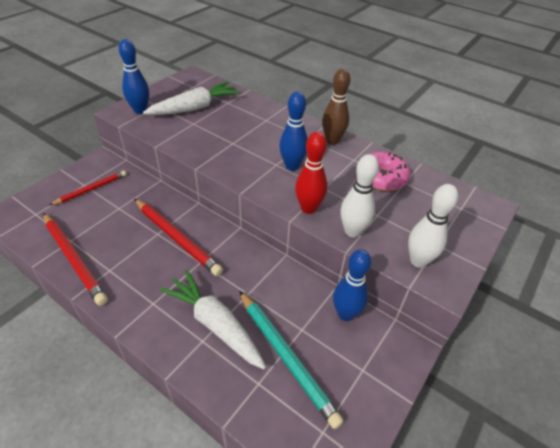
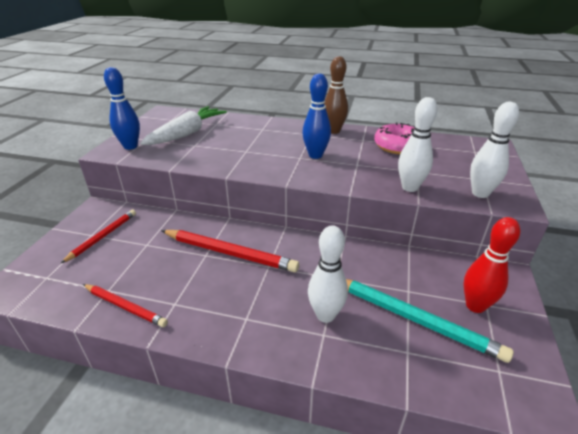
camera: 20 degrees left, 10 degrees down
red pencil [43,213,108,306] -> red pencil [83,284,168,327], size x0.63
white carrot [159,270,266,369] -> white bowling pin [308,225,348,323]
red bowling pin [295,132,327,214] -> red bowling pin moved to [464,217,520,313]
blue bowling pin [333,249,371,321] -> none

